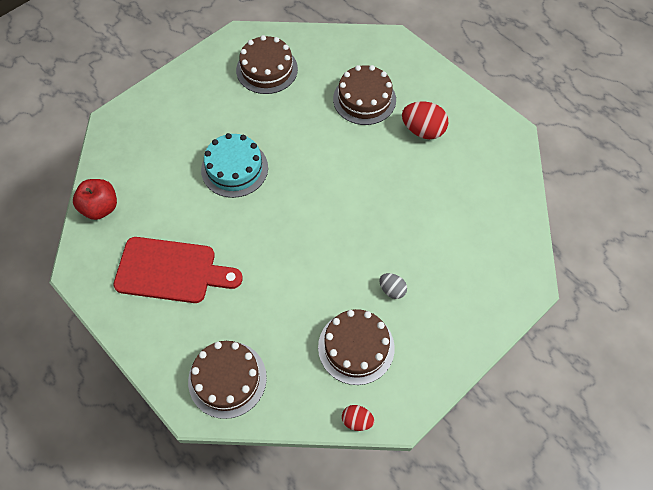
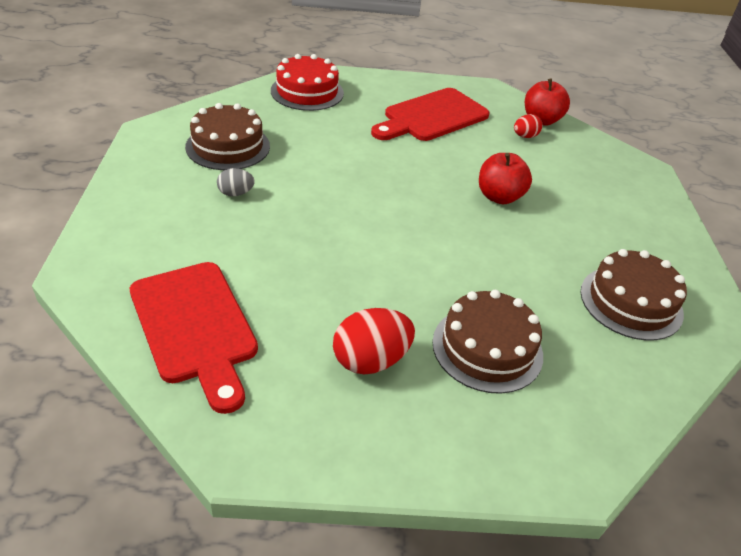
camera: 130 degrees right, 20 degrees down
brown cake [188,341,267,419] -> red cake [271,54,344,111]
turquoise cake [201,133,268,198] -> red apple [479,153,532,204]
red egg [342,405,374,431] -> red egg moved to [514,114,543,138]
none -> red cutting board [130,262,258,414]

